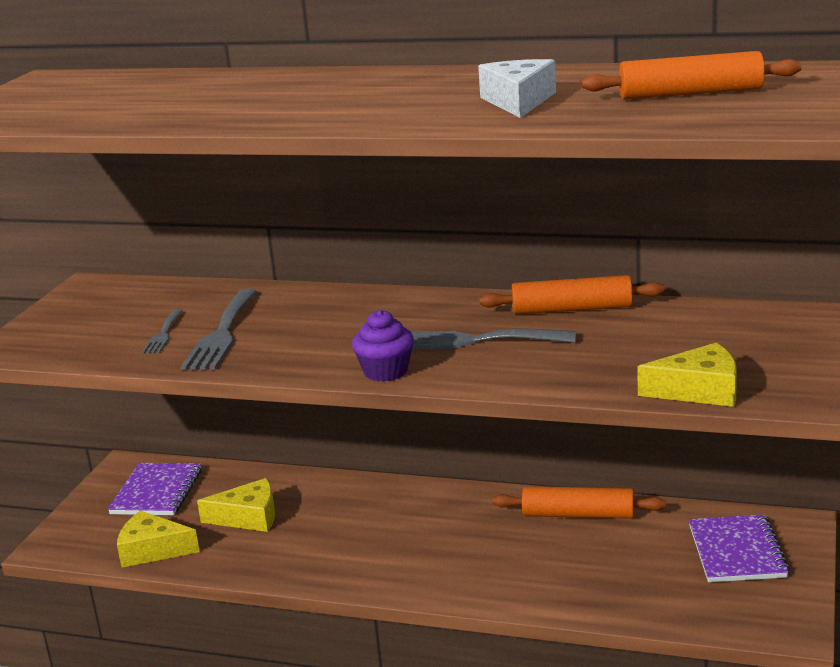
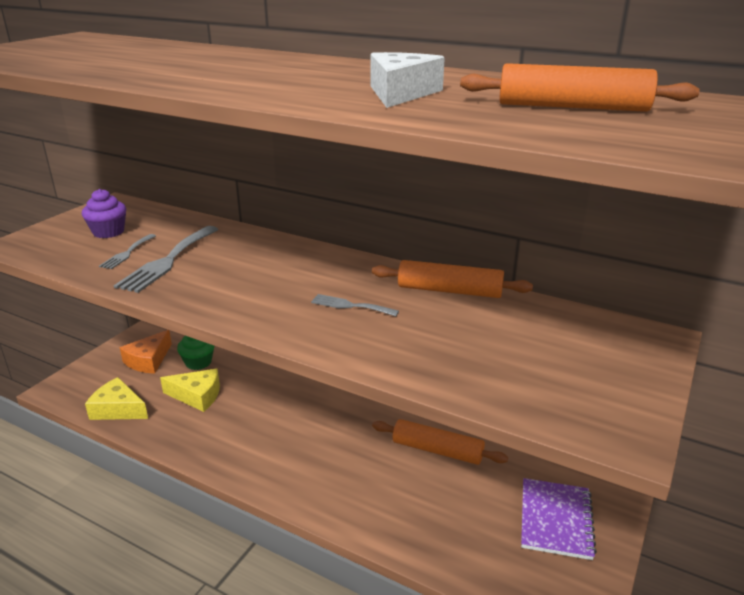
camera: 10 degrees right, 5 degrees up
purple notebook [108,463,202,515] -> orange cheese [120,330,172,374]
purple cupcake [352,310,414,382] -> purple cupcake moved to [82,189,126,238]
grey fork [411,329,576,349] -> grey fork [311,294,399,316], size x0.55
yellow cheese [637,342,737,407] -> none
none -> green cupcake [177,336,214,370]

